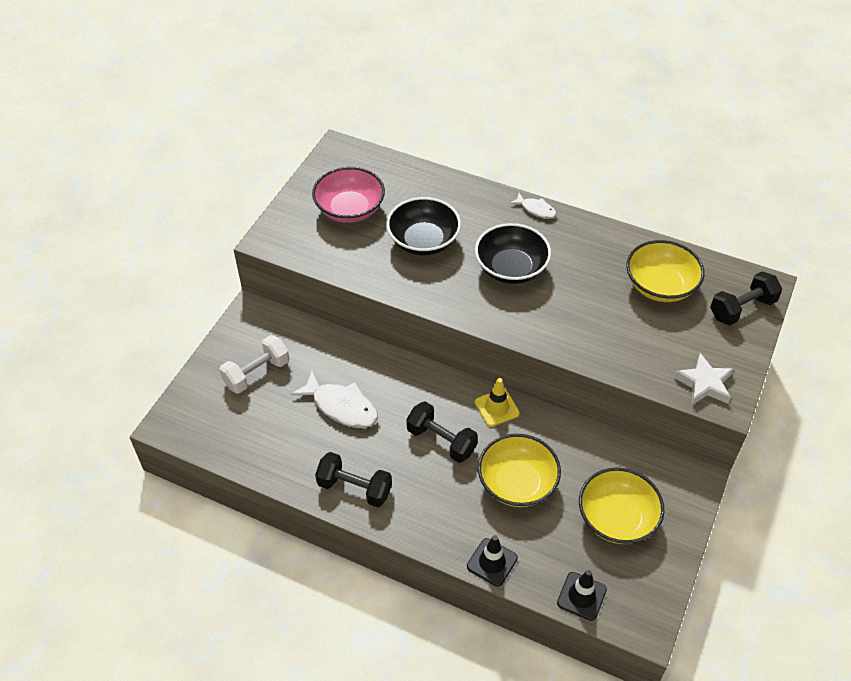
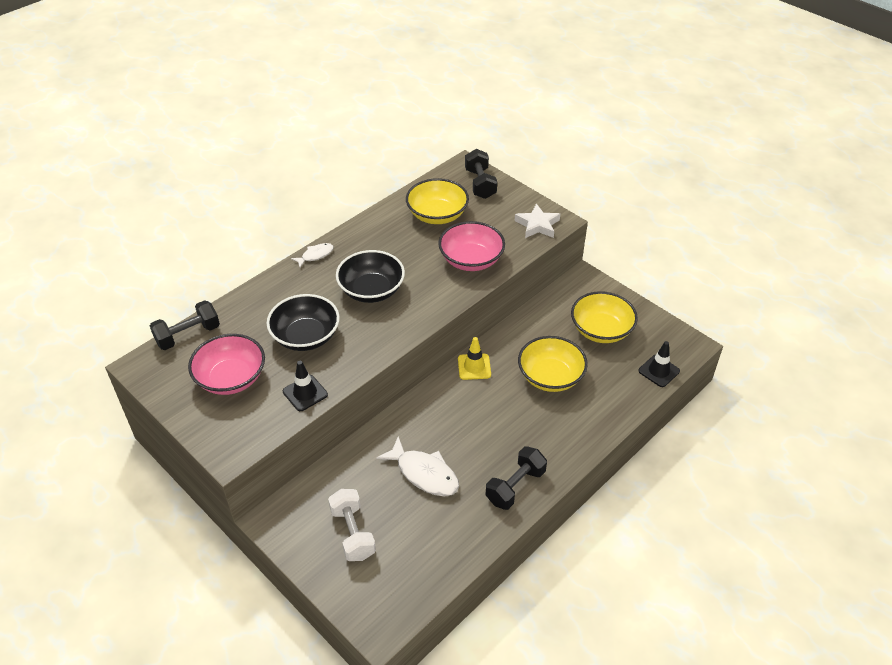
camera: 70 degrees left, 5 degrees down
white fish [291,371,378,428] -> white fish turned 75 degrees clockwise [376,436,459,496]
black dumbbell [406,401,478,463] -> black dumbbell moved to [150,300,220,350]
black traffic cone [467,535,518,586] -> black traffic cone moved to [283,361,328,411]
none -> pink bowl [438,221,505,271]

